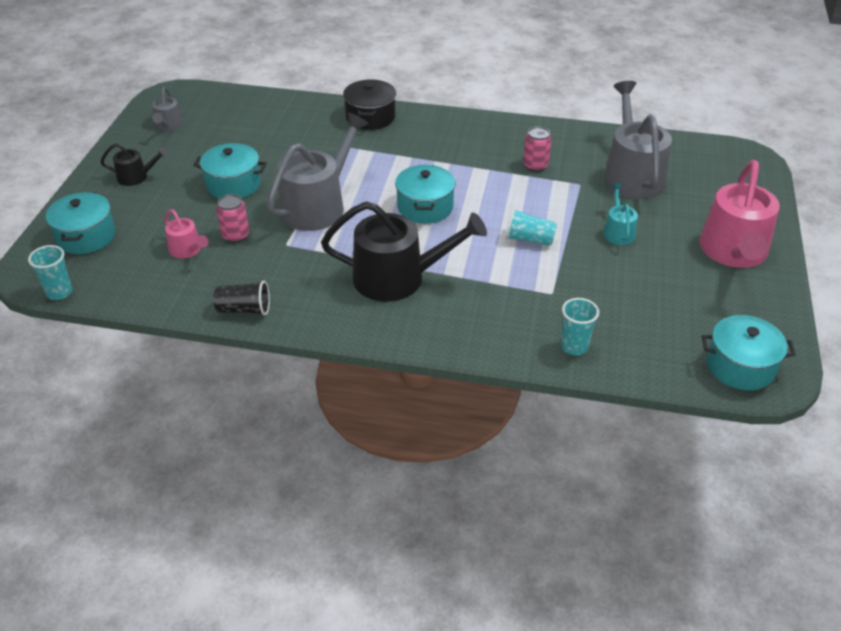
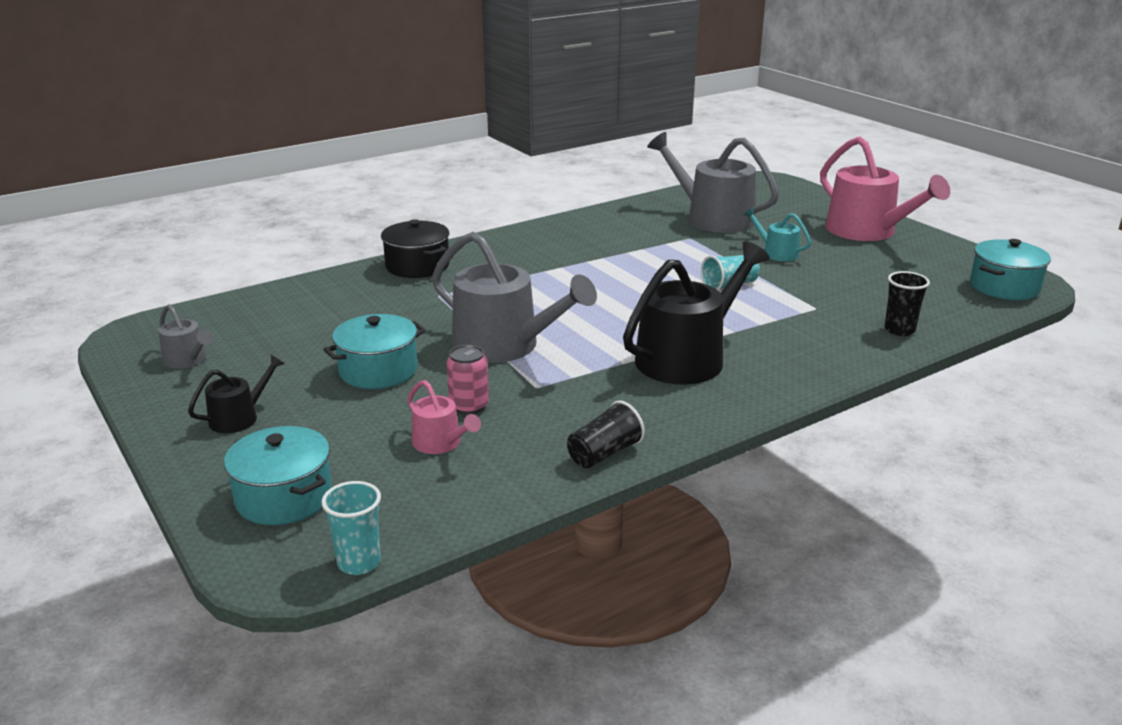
camera: 45 degrees left, 15 degrees down
pink watering can [164,209,208,259] -> pink watering can turned 45 degrees clockwise [407,380,481,454]
grey watering can [267,113,369,231] -> grey watering can turned 135 degrees clockwise [432,232,597,363]
turquoise pot [395,165,456,224] -> none
pink can [523,126,552,172] -> none
turquoise cup [561,298,599,355] -> black cup [884,271,930,336]

